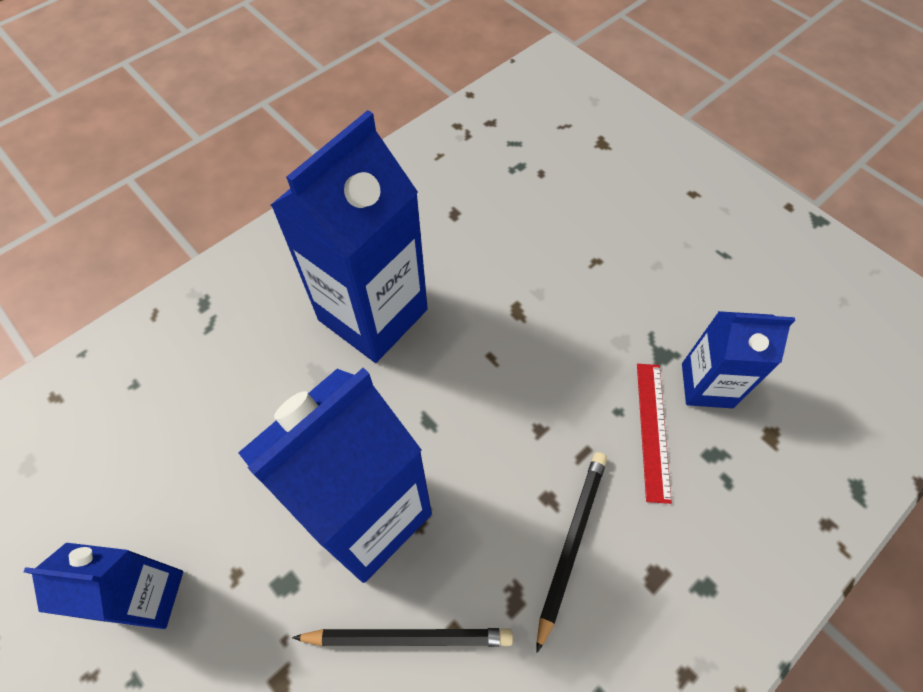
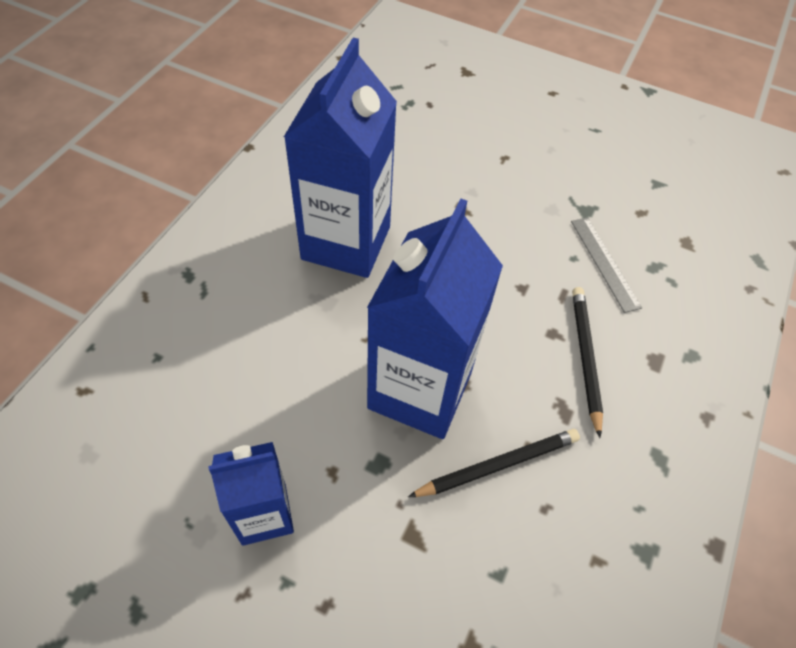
camera: 25 degrees left, 5 degrees down
red ruler [637,364,672,504] -> grey ruler [571,217,642,313]
blue carton [682,311,795,408] -> none

